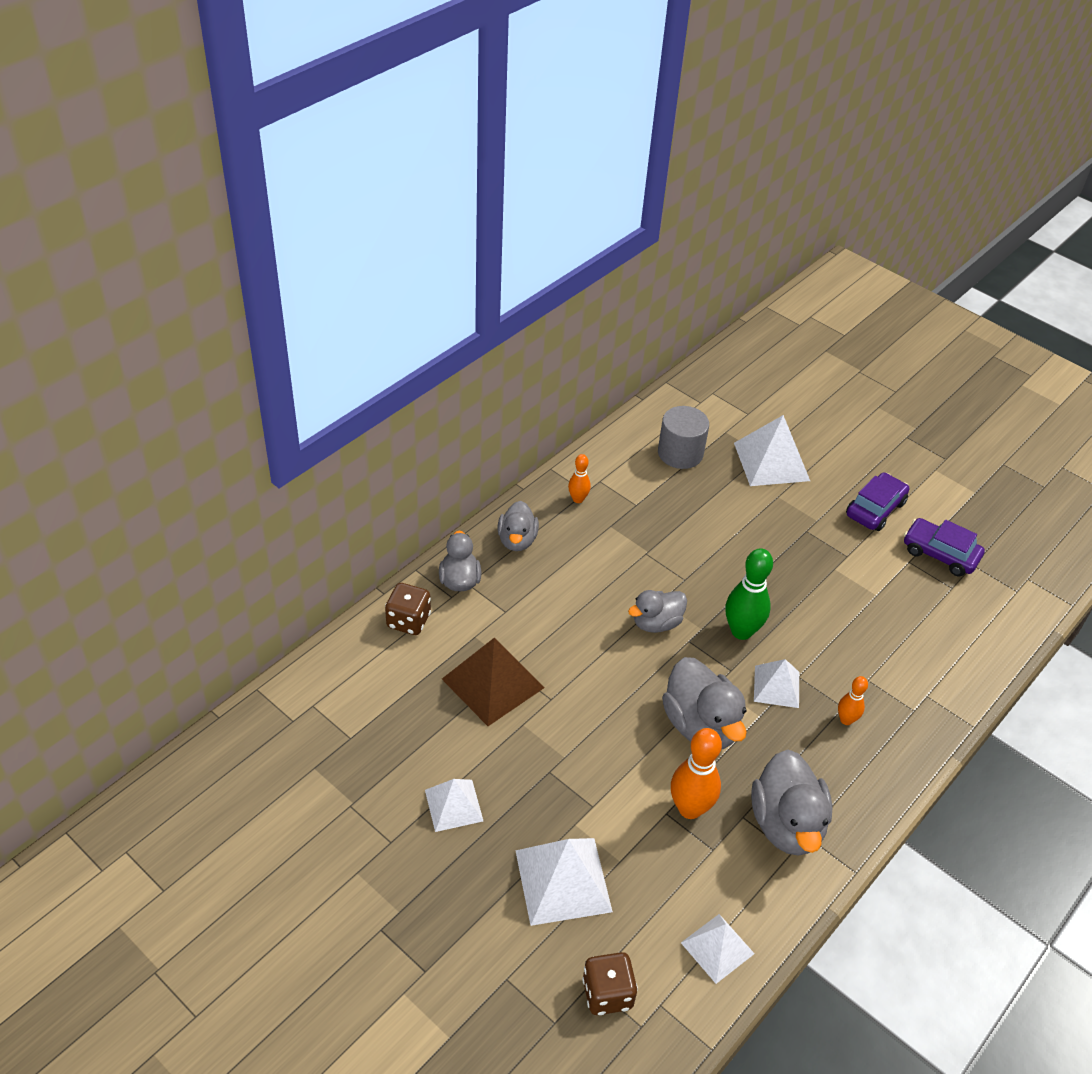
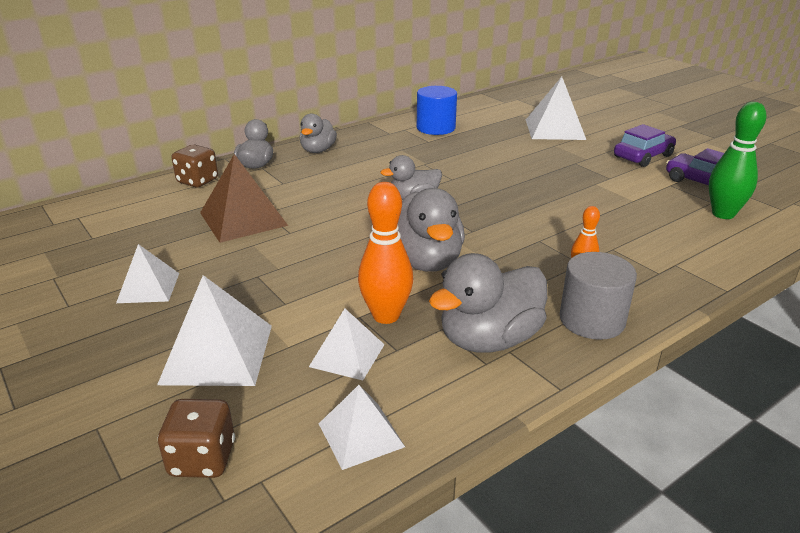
camera: 15 degrees right, 15 degrees down
orange bowling pin [568,454,591,503] -> none
grey cylinder [658,406,709,469] -> grey cylinder moved to [560,252,637,340]
green bowling pin [726,548,773,640] -> green bowling pin moved to [709,102,767,219]
grey duck [751,750,833,856] -> grey duck turned 45 degrees clockwise [429,253,547,353]
white pyramid [754,659,799,708] -> white pyramid moved to [309,309,385,381]
none -> blue cylinder [417,86,457,135]

